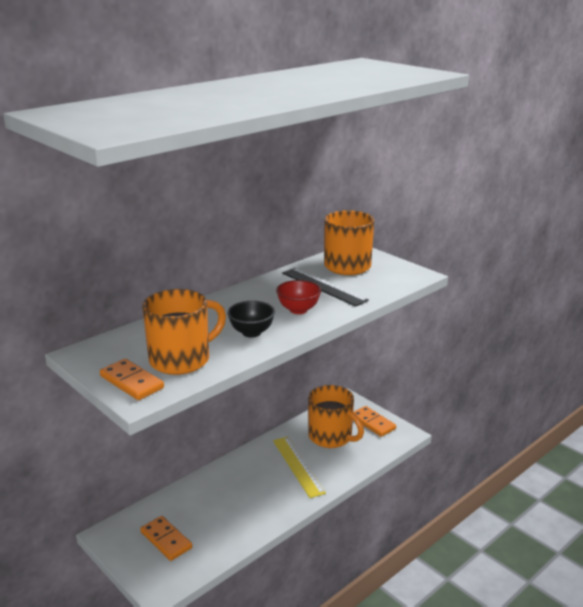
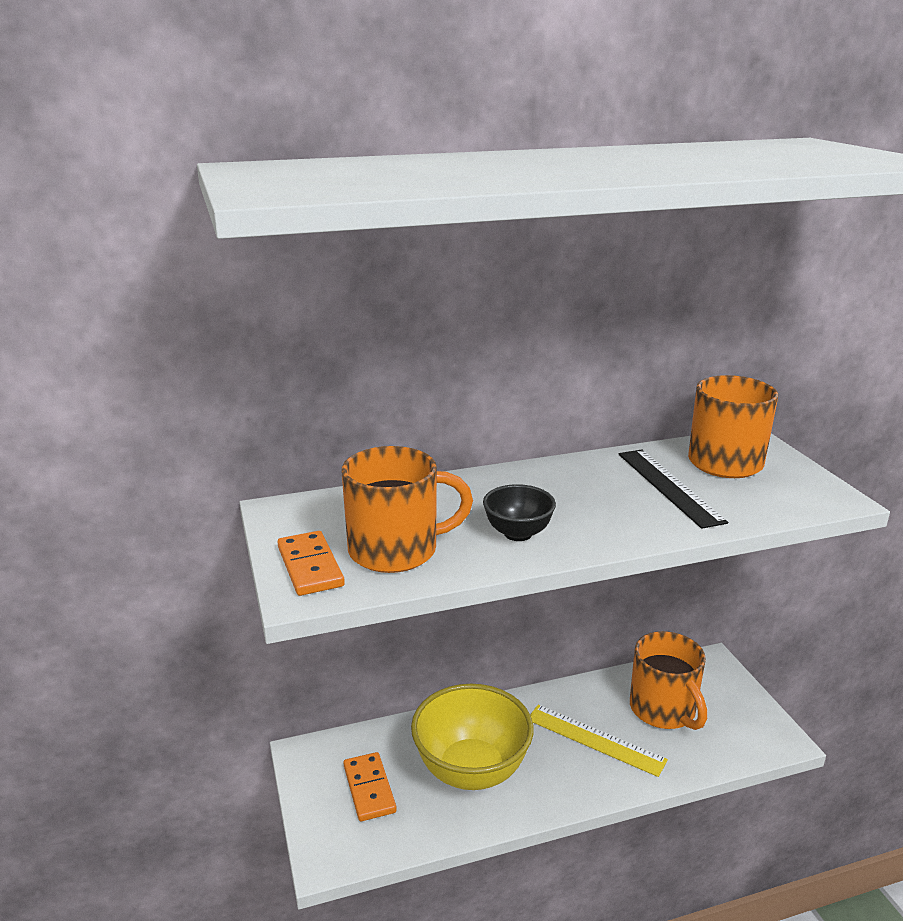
camera: 25 degrees right, 0 degrees up
yellow ruler [273,437,326,498] -> yellow ruler turned 60 degrees counterclockwise [530,705,668,777]
red bowl [276,280,321,314] -> none
orange domino [354,406,396,437] -> none
none -> yellow bowl [411,684,534,790]

